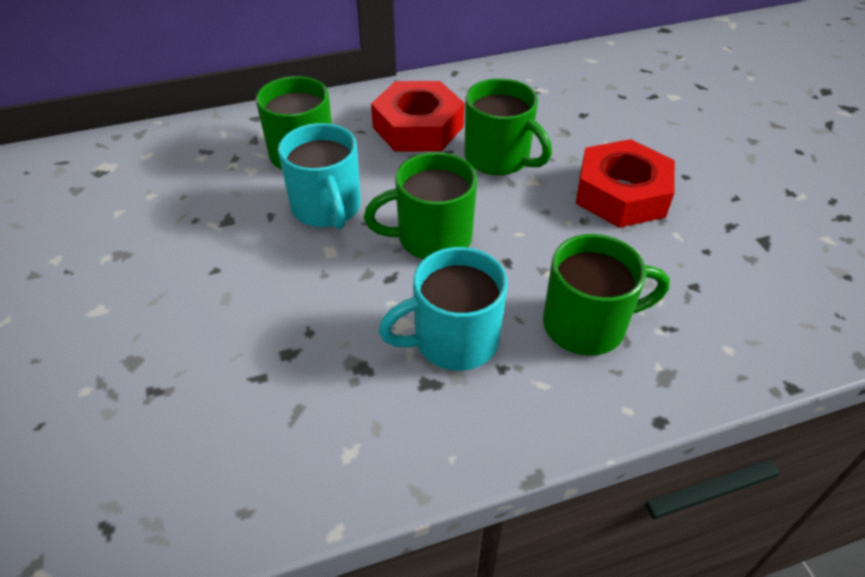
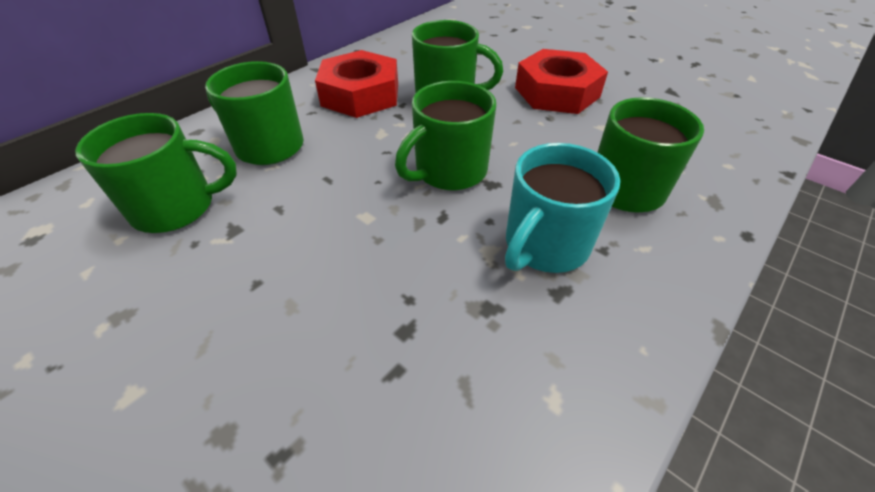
camera: 30 degrees left, 0 degrees up
turquoise mug [278,123,361,230] -> none
none -> green mug [75,113,237,233]

